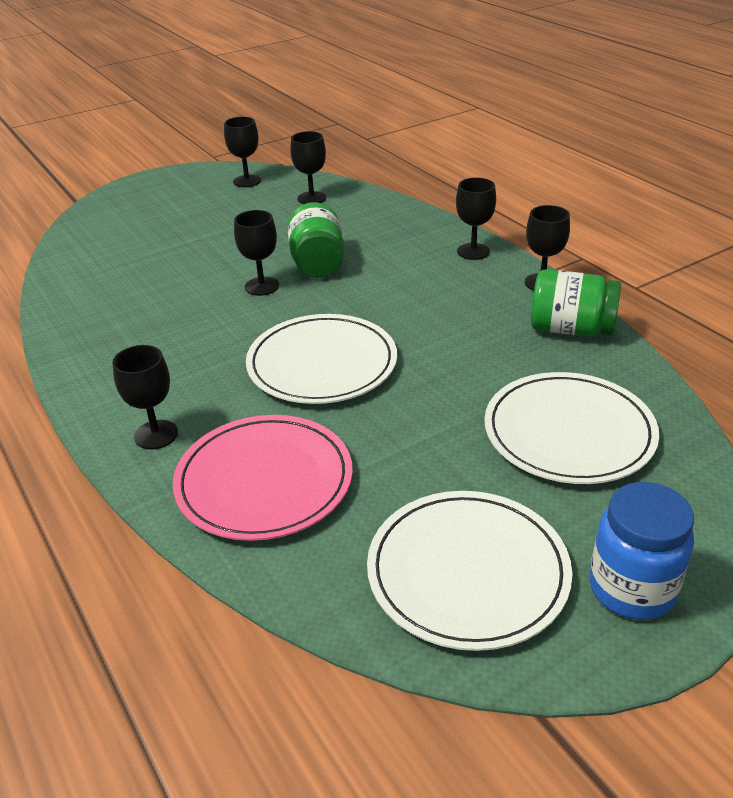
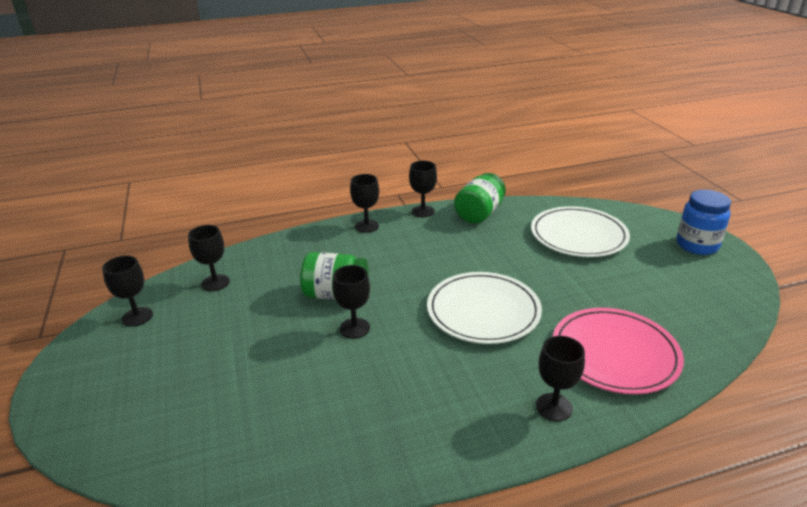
camera: 75 degrees left, 5 degrees down
white plate [367,491,572,651] -> none

